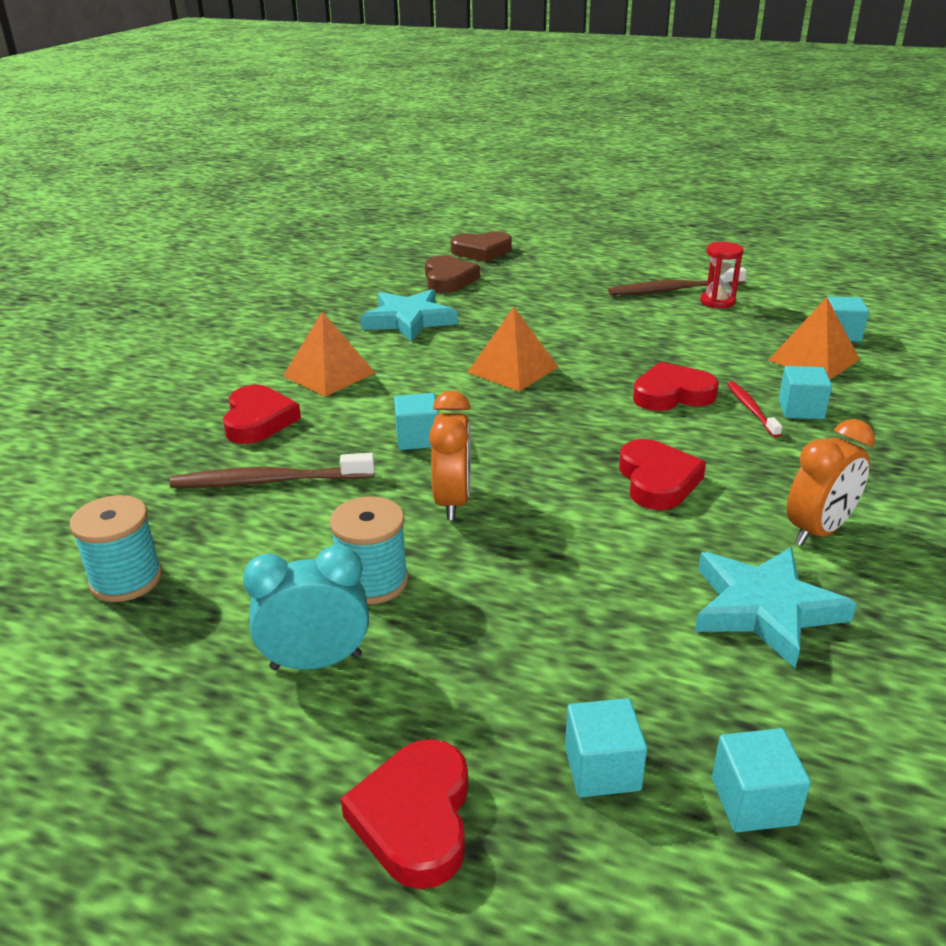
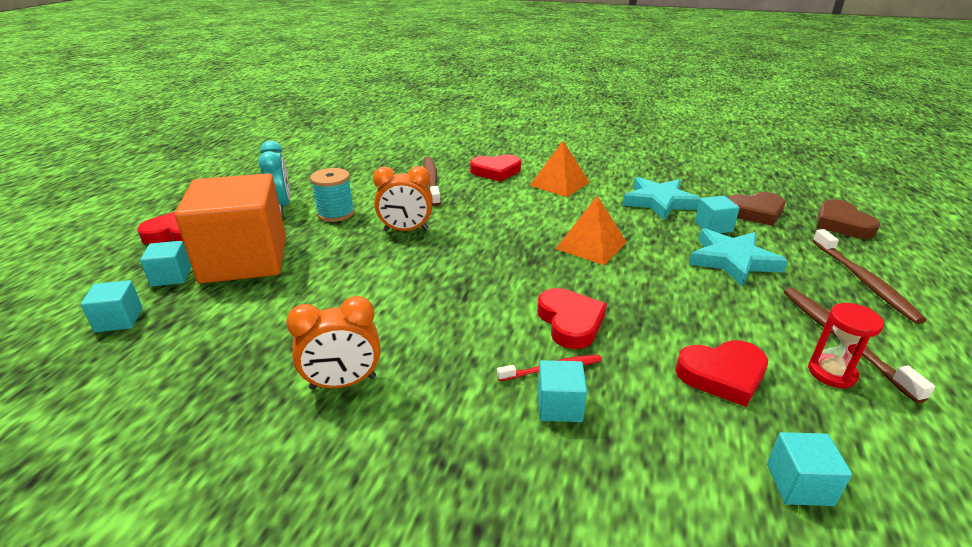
camera: 85 degrees right, 0 degrees up
turquoise spool [70,495,162,602] -> none
turquoise cube [394,393,439,450] -> turquoise cube moved to [695,196,740,233]
red heart [619,439,706,510] -> red heart moved to [675,340,768,407]
turquoise star [695,547,857,668] -> turquoise star moved to [689,228,788,287]
orange pyramid [768,297,860,380] -> none
orange clock [787,419,875,546] -> orange clock turned 60 degrees counterclockwise [286,296,381,390]
none -> orange cube [175,173,286,283]
none -> brown toothbrush [813,229,927,324]

